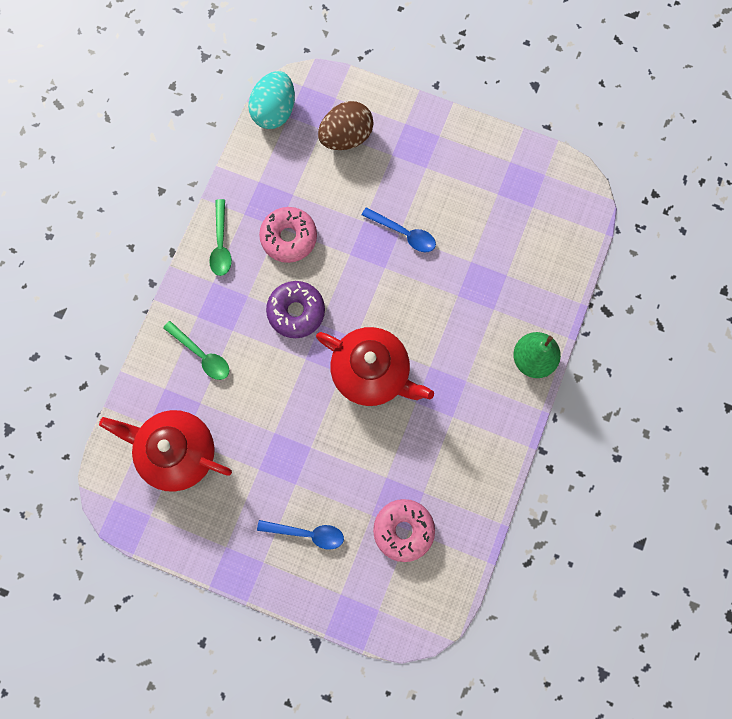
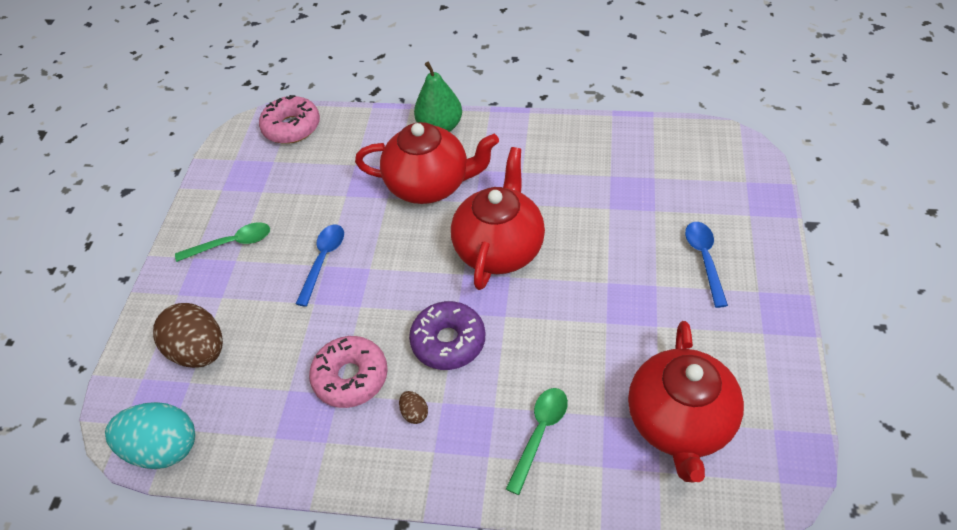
camera: 100 degrees left, 25 degrees down
green spoon [209,199,232,276] -> green spoon moved to [175,222,270,262]
pink donut [373,499,435,562] -> pink donut moved to [259,95,320,144]
none -> red teapot [355,122,499,204]
none -> brown egg [399,391,428,424]

